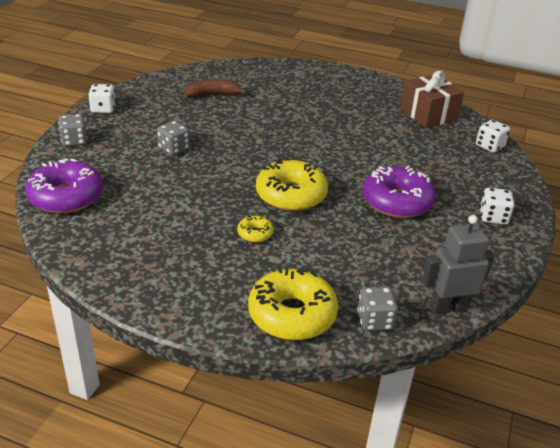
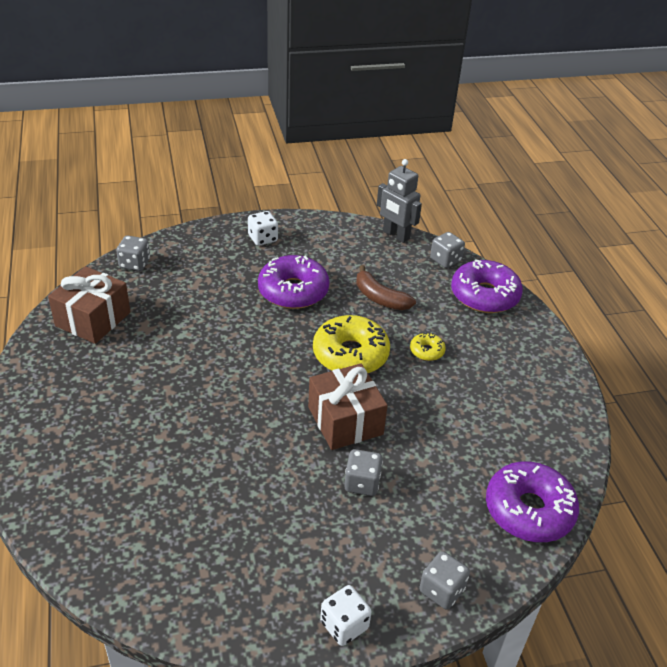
camera: 125 degrees left, 5 degrees up
brown banana [184,79,248,98] -> brown banana moved to [356,265,416,310]
yellow donut [248,267,338,340] -> purple donut [451,259,523,313]
white dice [476,120,510,153] -> grey dice [116,236,150,271]
none -> brown gift [308,364,388,450]

